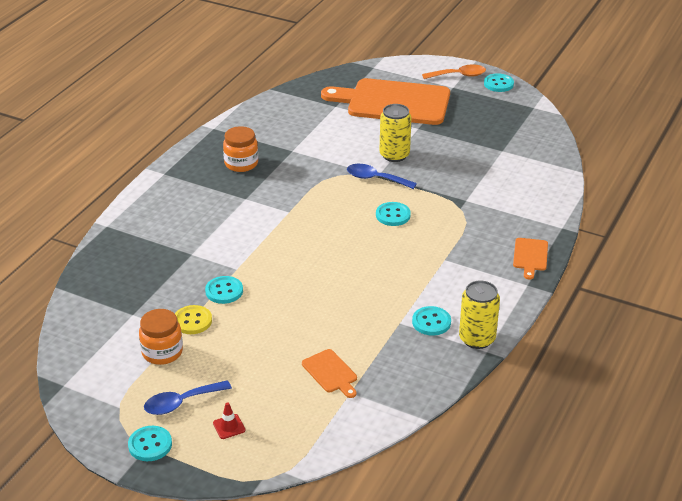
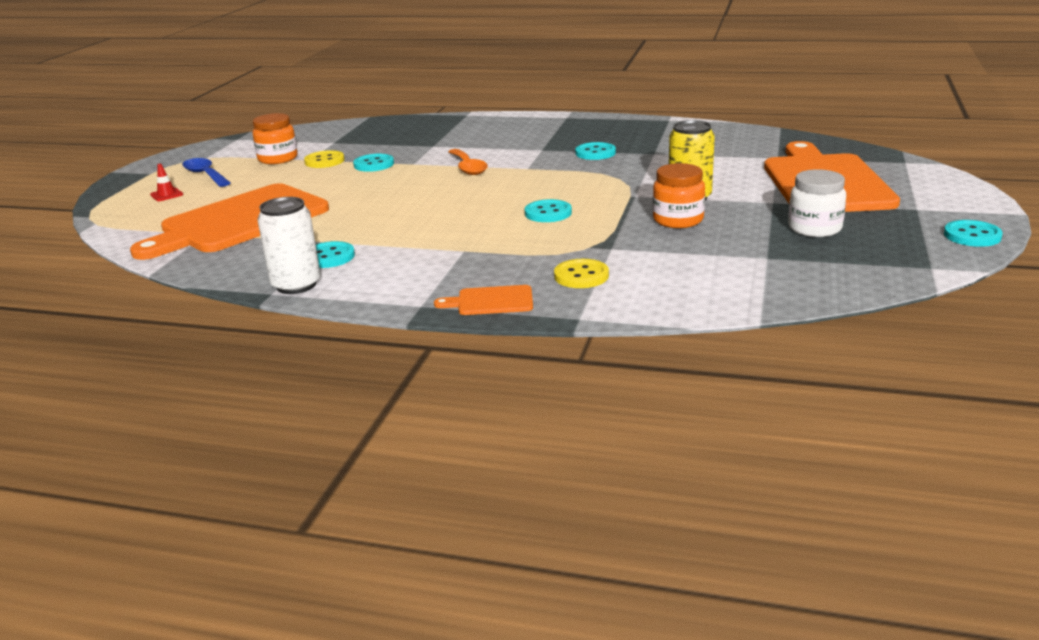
camera: 80 degrees right, 10 degrees down
turquoise button [128,426,172,461] -> turquoise button moved to [575,142,616,160]
orange jar [223,126,258,172] -> orange jar moved to [653,163,705,228]
orange cutting board [302,349,357,398] -> orange cutting board [130,183,329,260], size x2.42
blue spoon [347,164,417,189] -> none
orange spoon [422,65,486,79] -> orange spoon moved to [448,149,488,175]
yellow can [459,280,500,349] -> white can [257,197,321,294]
none -> yellow button [554,259,609,288]
none -> white jar [788,169,846,237]

